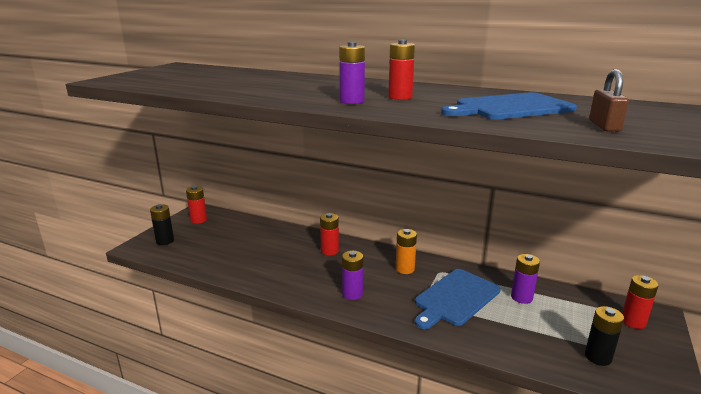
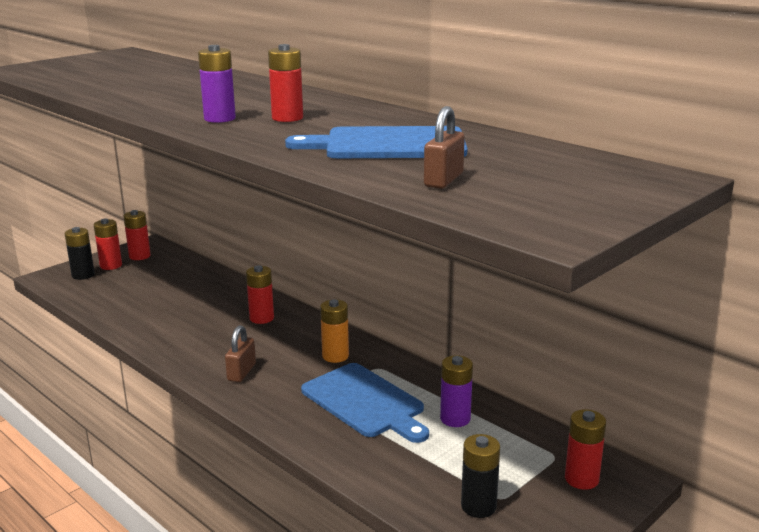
camera: 20 degrees right, 0 degrees up
purple battery [342,251,363,300] -> brown padlock [225,325,256,382]
blue cutting board [415,269,500,329] -> blue cutting board turned 105 degrees counterclockwise [301,363,429,443]
none -> red battery [94,218,122,270]

